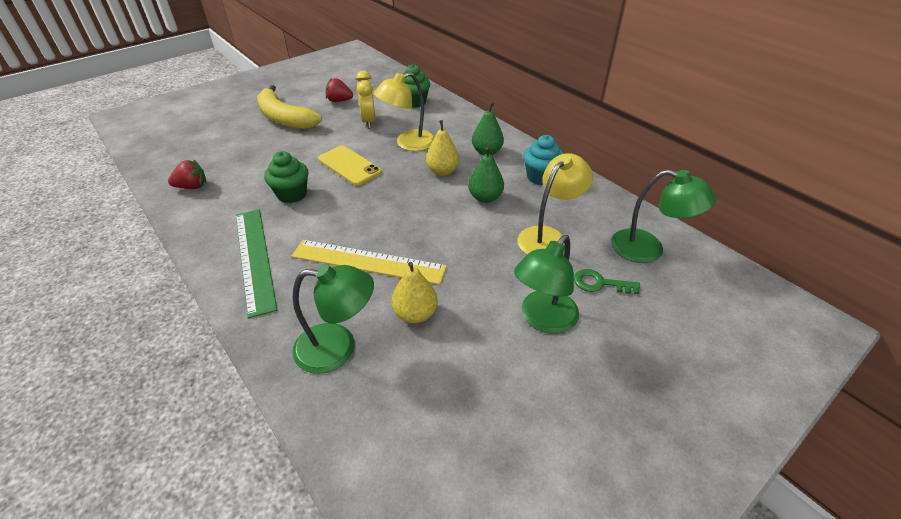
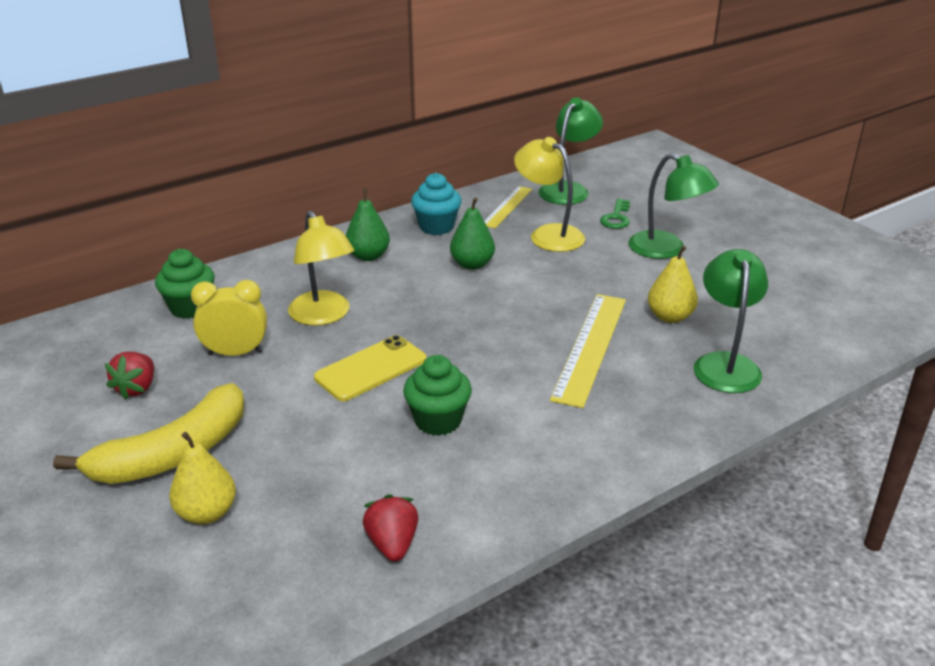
camera: 85 degrees left, 10 degrees down
green ruler [236,209,277,318] -> none
yellow pear [426,120,459,176] -> yellow pear moved to [169,432,236,524]
none -> yellow ruler [484,186,532,228]

